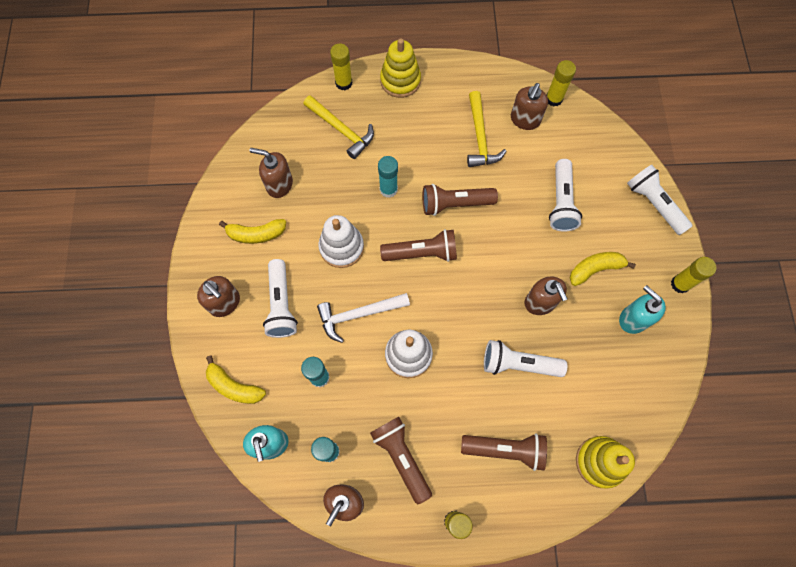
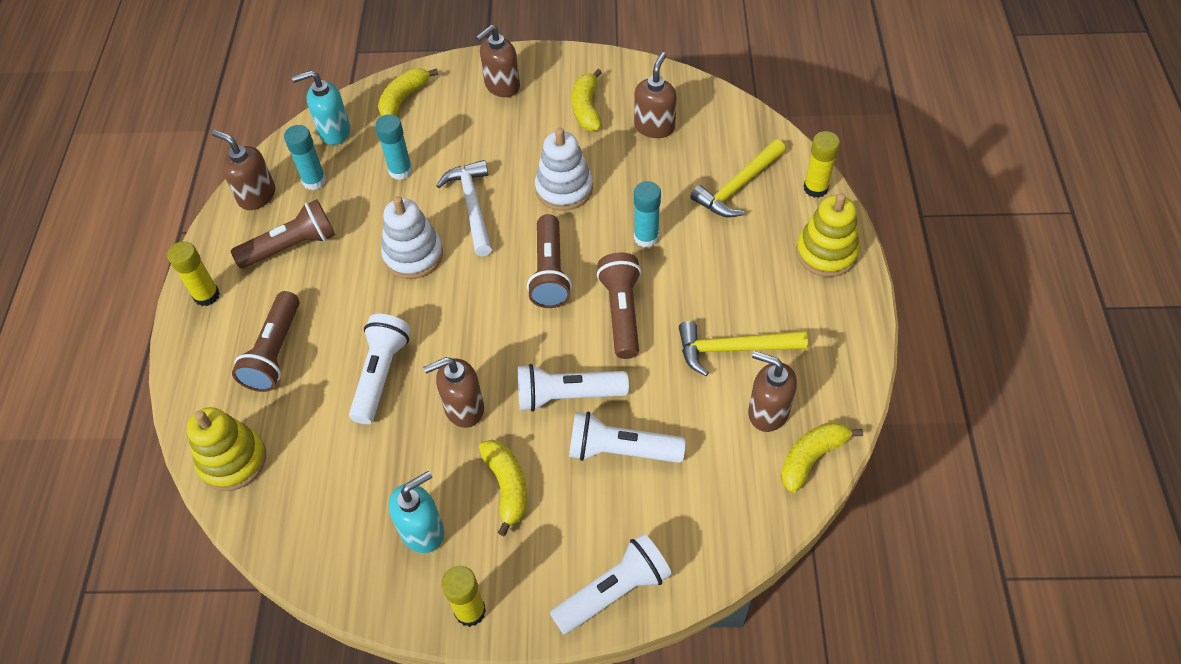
camera: 95 degrees right, 15 degrees down
white flashlight [263,259,298,338] -> white flashlight moved to [518,364,629,412]
yellow glue stick [547,60,576,106] -> yellow banana [781,422,863,493]

